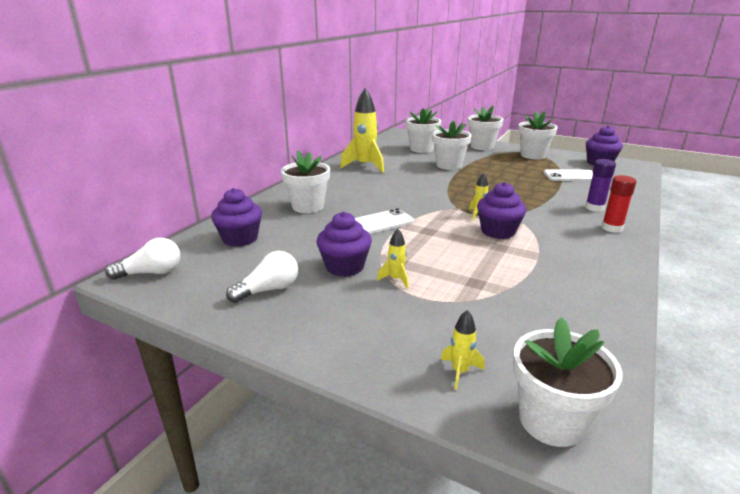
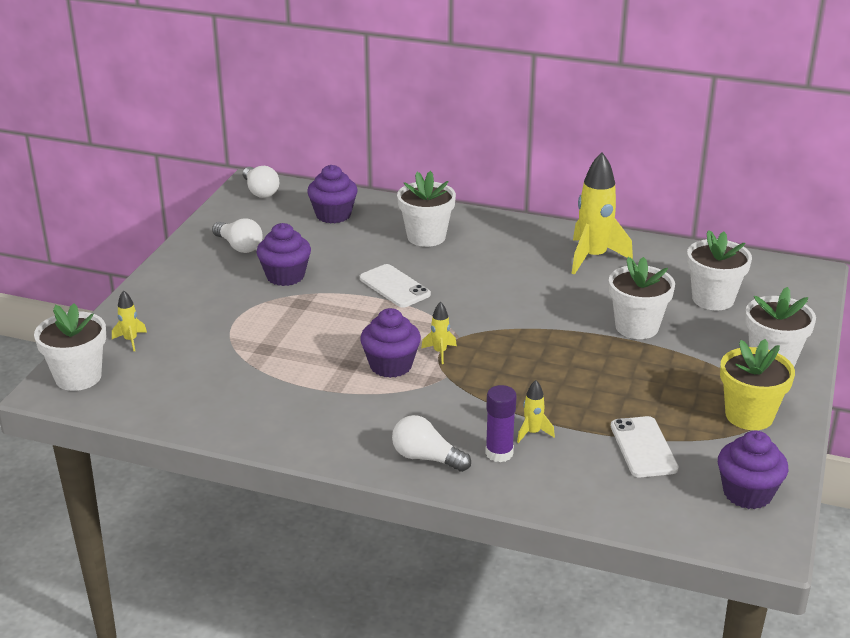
camera: 80 degrees right, 5 degrees up
yellow rocket [377,228,409,289] -> yellow rocket moved to [517,380,555,443]
white flower pot [518,111,558,159] -> yellow flower pot [720,339,795,430]
red glue stick [602,175,636,233] -> white light bulb [392,415,471,472]

